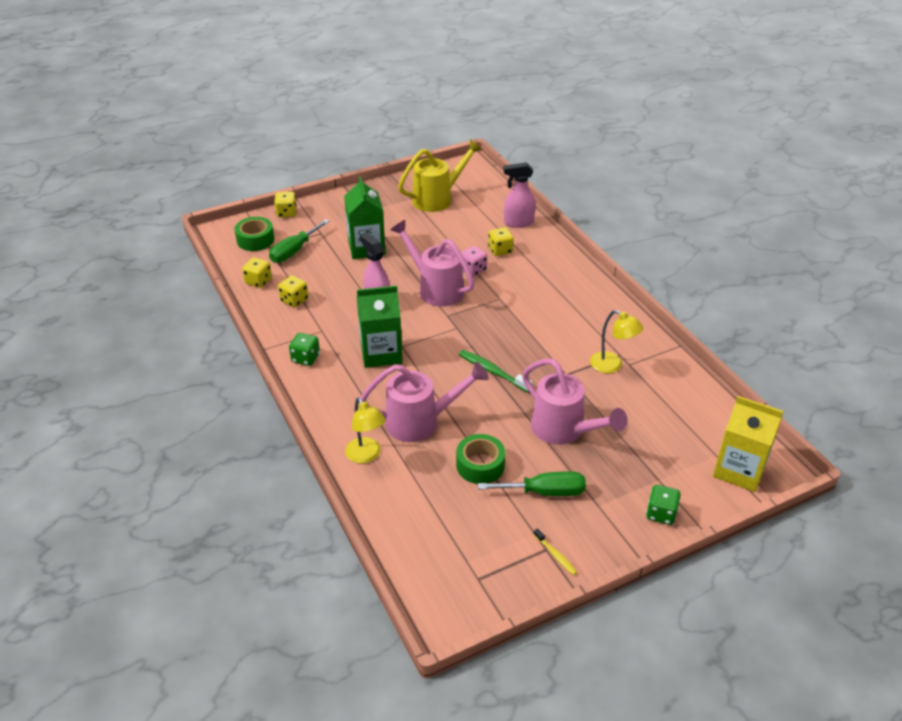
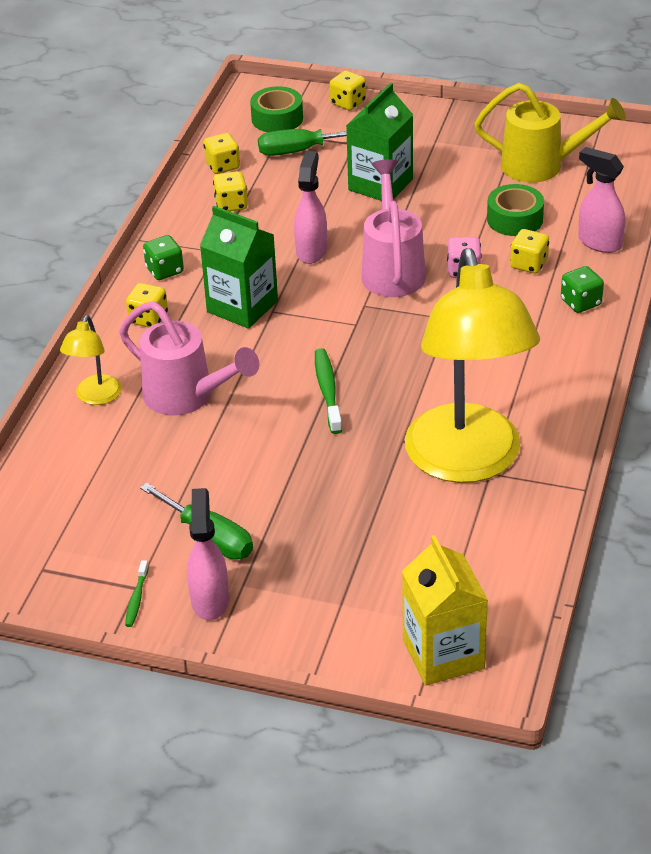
camera: 45 degrees right, 0 degrees up
green tape [456,434,505,484] -> green tape moved to [487,184,544,236]
pink watering can [522,358,628,445] -> none
yellow toothbrush [534,528,578,576] -> green toothbrush [125,560,149,627]
yellow lamp [590,310,643,373] -> yellow lamp [405,248,540,483], size x2.41
green dice [646,485,681,525] -> green dice moved to [561,266,604,313]
none -> yellow dice [126,283,168,327]
none -> pink spray bottle [187,488,229,620]

